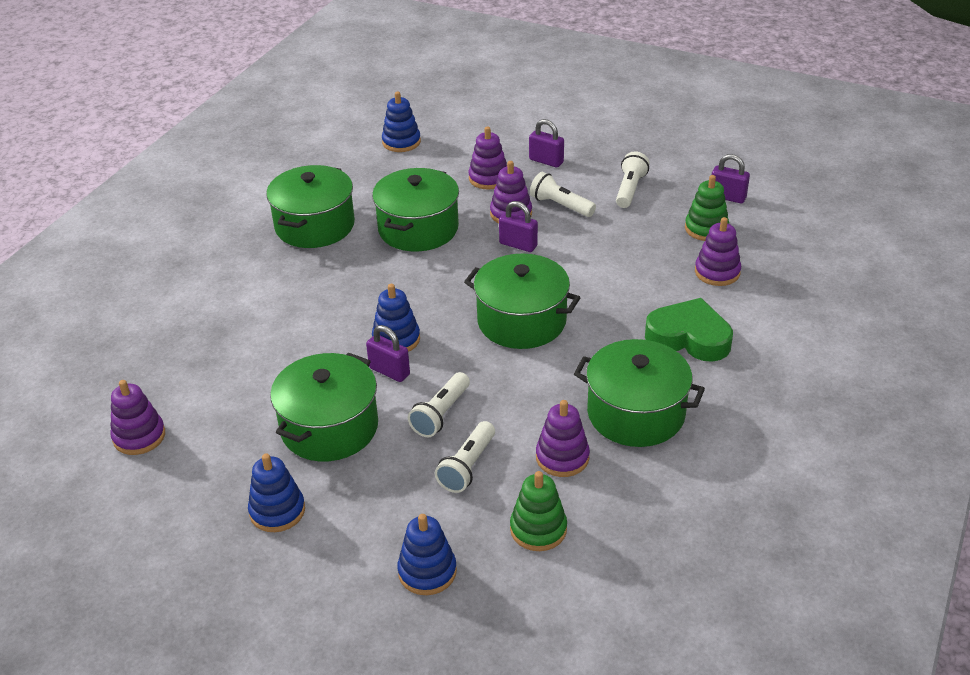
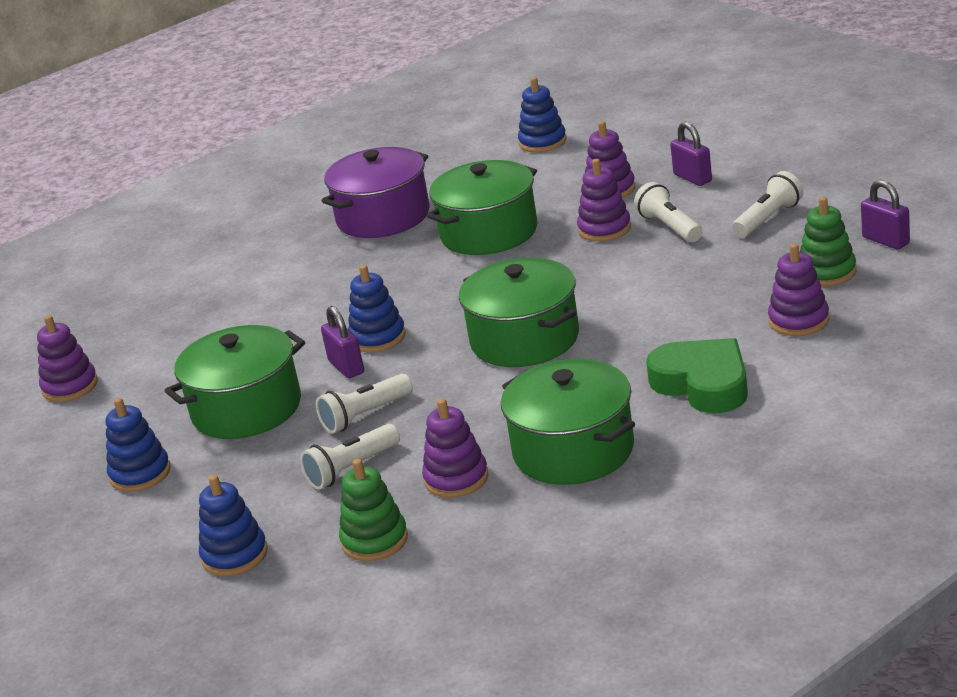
camera: 30 degrees right, 10 degrees down
green pot [266,165,355,248] -> purple pot [322,147,430,238]
purple padlock [499,201,538,252] -> none

